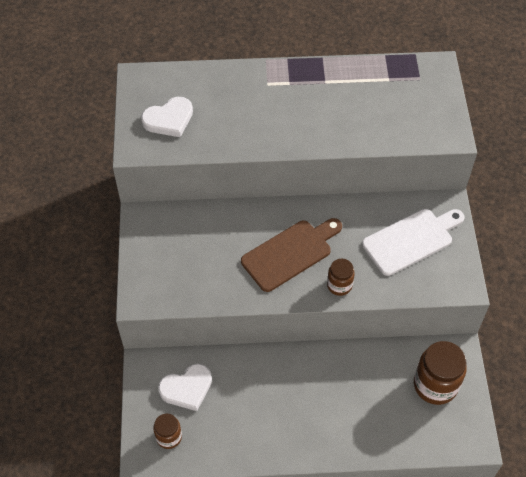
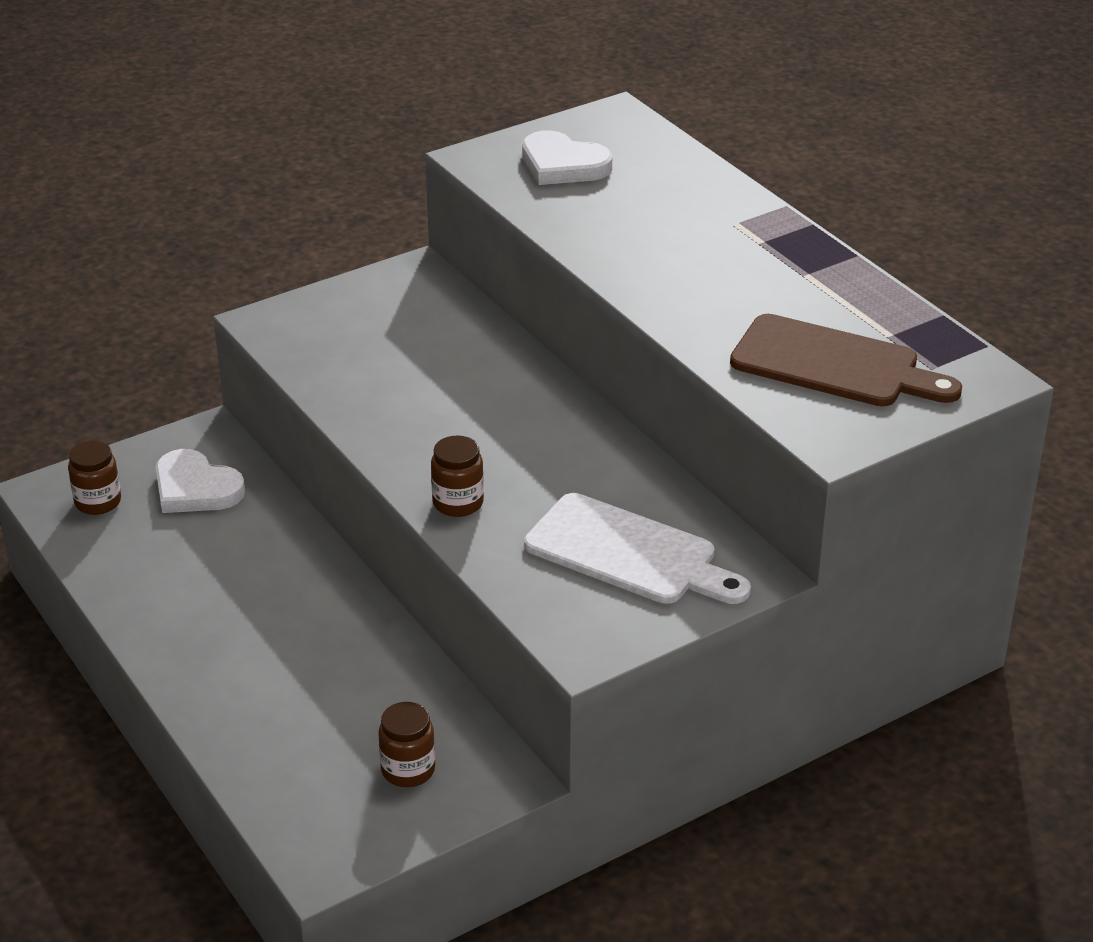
camera: 60 degrees right, 20 degrees down
brown cutting board [241,218,342,292] -> brown cutting board moved to [730,314,962,406]
brown jar [414,341,467,405] -> brown jar [378,702,435,787], size x0.56

